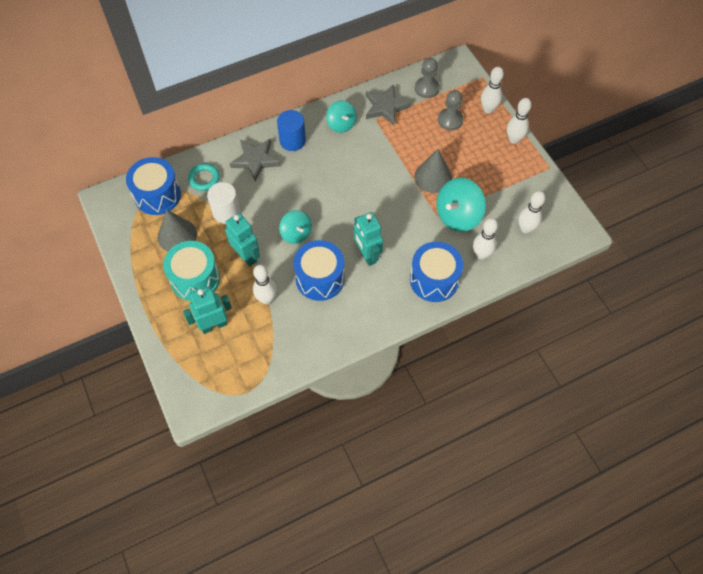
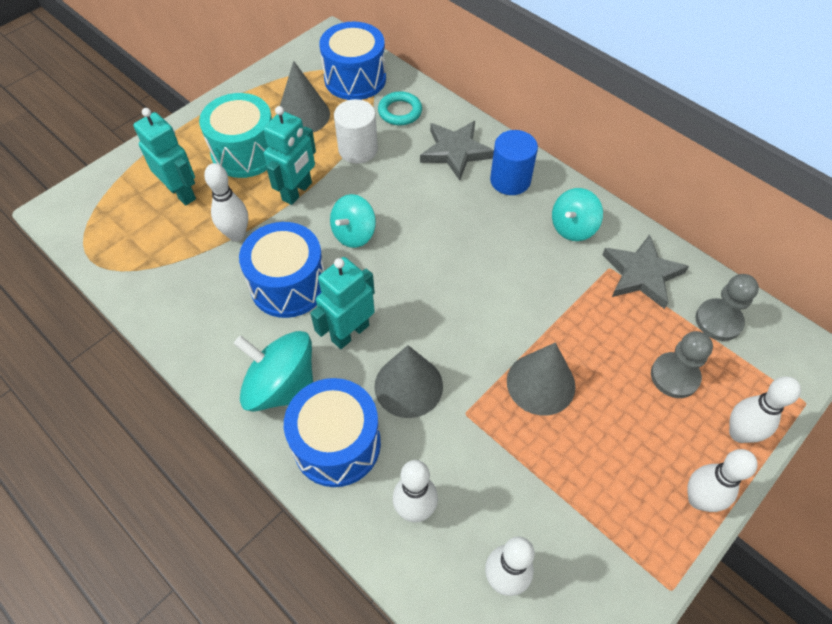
camera: 70 degrees right, 5 degrees down
turquoise spinning top [436,178,486,232] -> turquoise spinning top moved to [234,331,313,412]
none -> grey cone [374,345,443,418]

